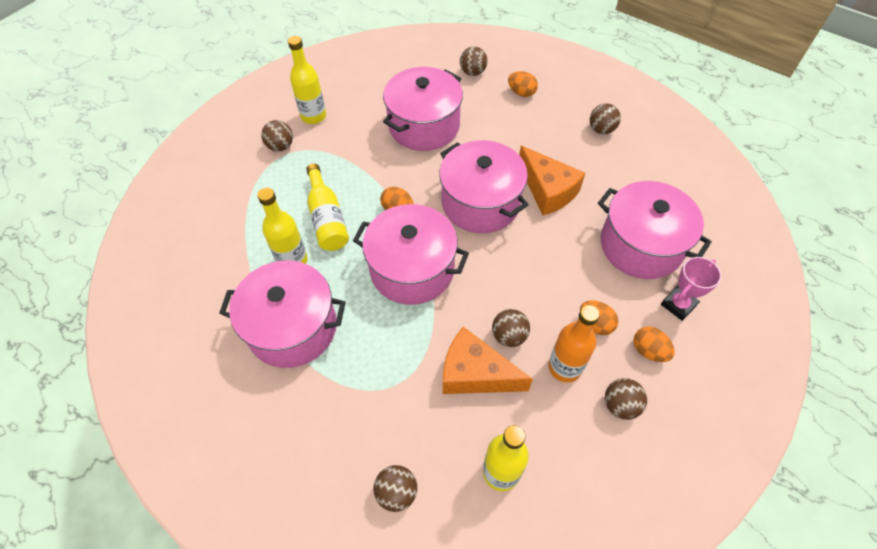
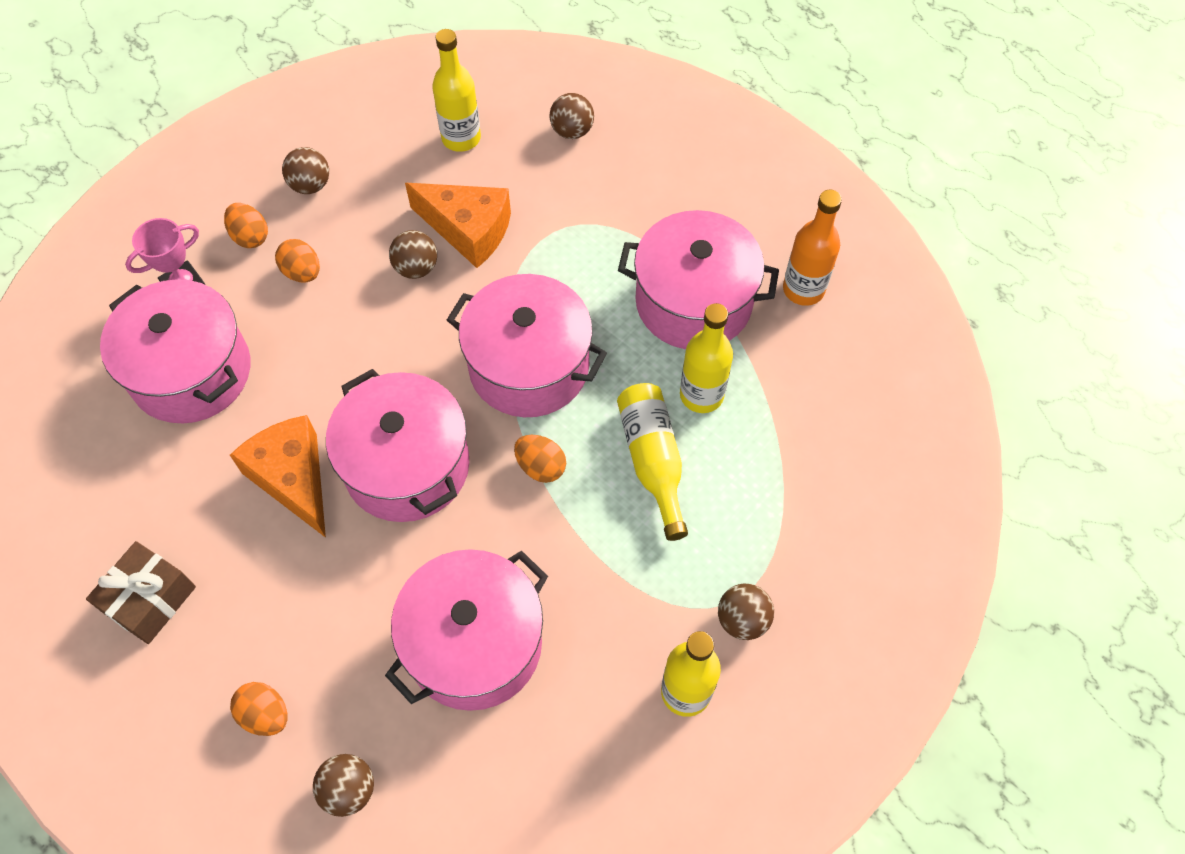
camera: 175 degrees left, 5 degrees up
orange bottle [548,305,600,382] -> orange bottle moved to [783,190,842,306]
brown ball [590,103,621,134] -> brown gift [86,541,196,644]

